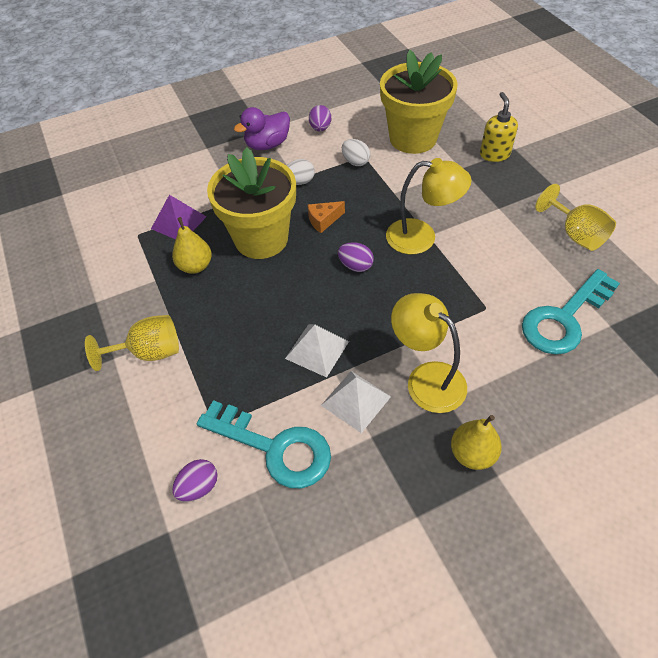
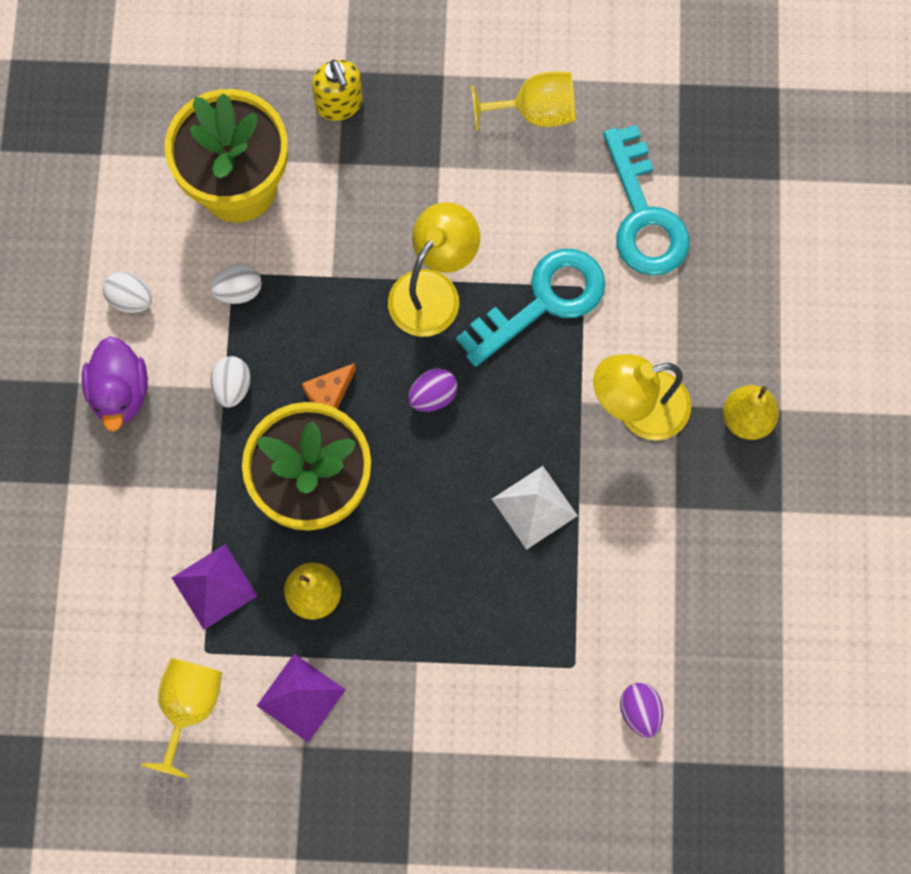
camera: 65 degrees left, 20 degrees up
yellow goblet [85,315,179,371] -> yellow goblet moved to [141,658,222,779]
turquoise key [197,400,331,488] -> turquoise key moved to [456,249,605,367]
orange cheese [308,201,345,233] -> orange cheese turned 45 degrees clockwise [302,363,356,409]
purple egg [309,105,331,131] -> white egg [103,271,152,313]
white pyramid [321,371,391,433] -> none
yellow soap dispenser [480,92,518,162] -> yellow soap dispenser turned 135 degrees counterclockwise [312,59,363,121]
none -> purple pyramid [257,654,345,742]

